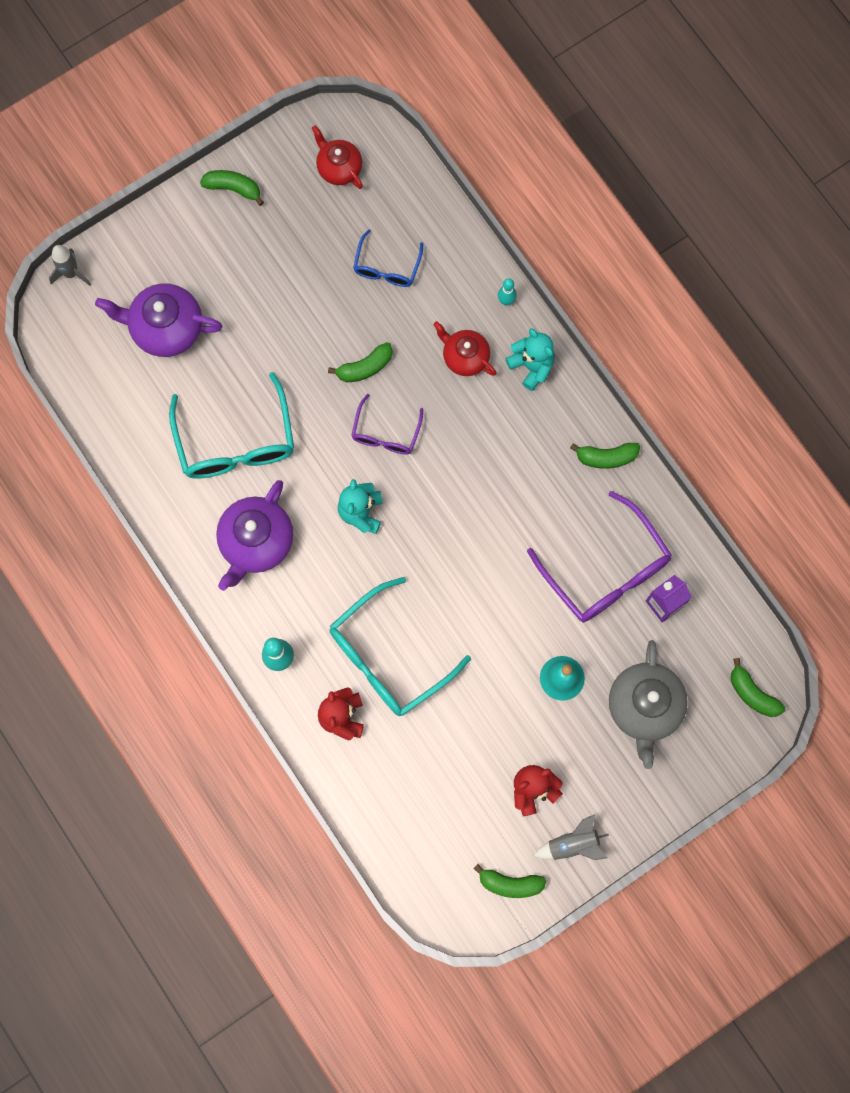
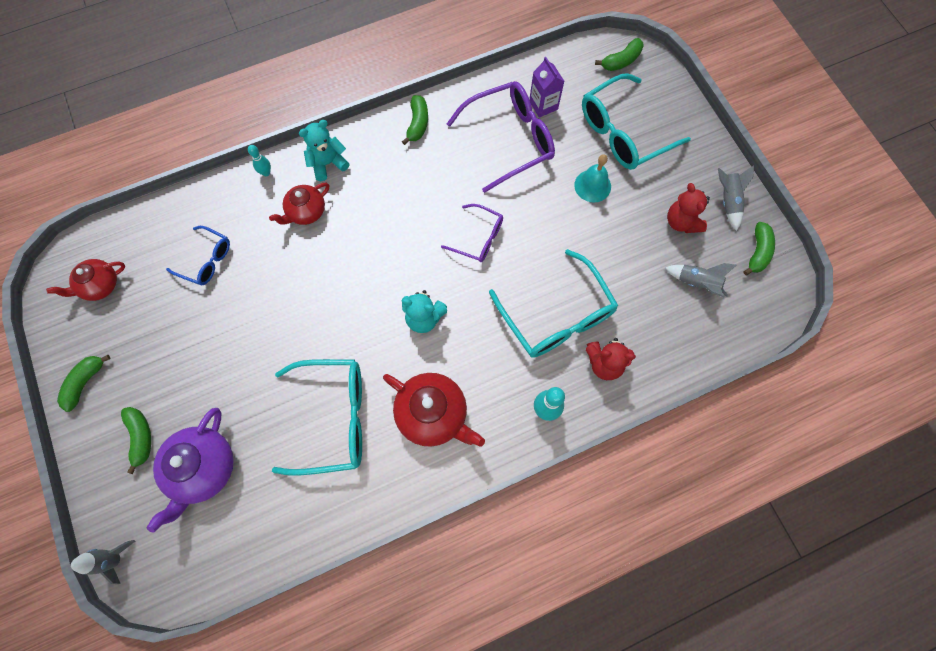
camera: 80 degrees left, 5 degrees down
purple teapot [216,480,293,591] -> red teapot [383,373,485,447]
green banana [328,342,393,382] -> green banana moved to [121,407,151,474]
purple glasses [351,394,423,455] -> purple glasses moved to [441,204,503,262]
grey teapot [609,640,688,769] -> turquoise glasses [582,73,691,170]
none -> grey rocket [665,263,736,298]

